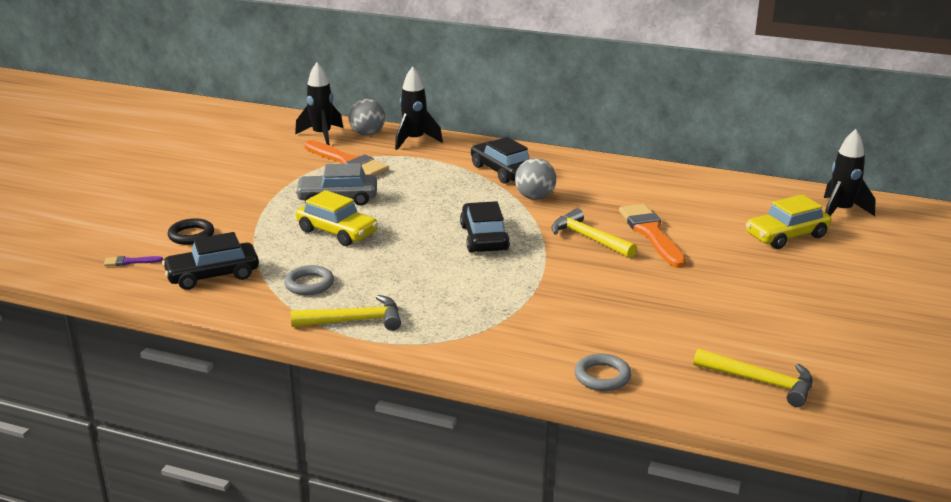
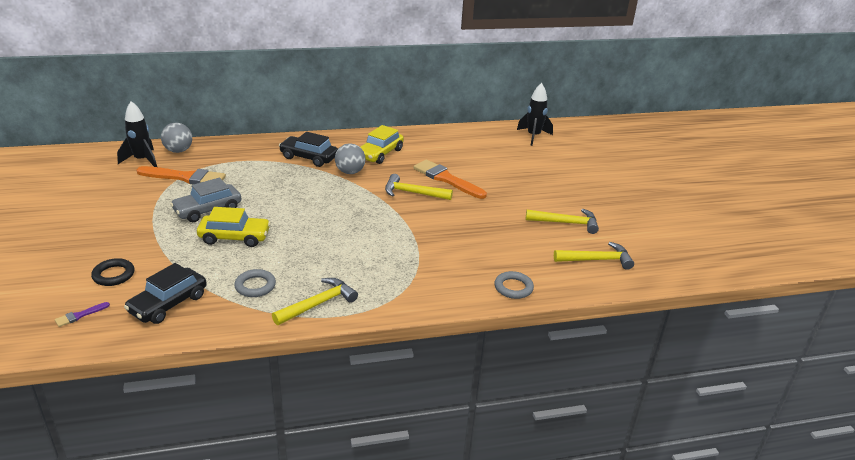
camera: 35 degrees left, 5 degrees up
black rocket [395,66,443,150] -> none
black car [460,201,510,253] -> none
yellow car [746,194,831,249] -> yellow car moved to [360,125,404,164]
none -> yellow hammer [526,209,599,234]

